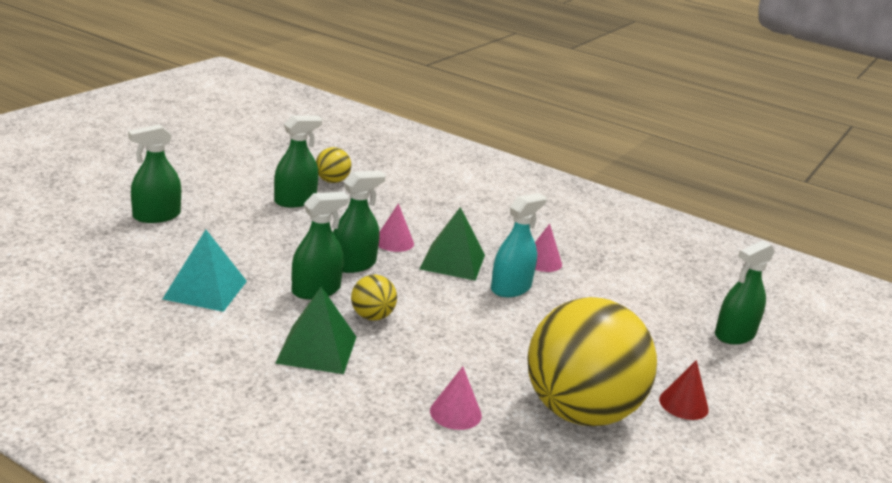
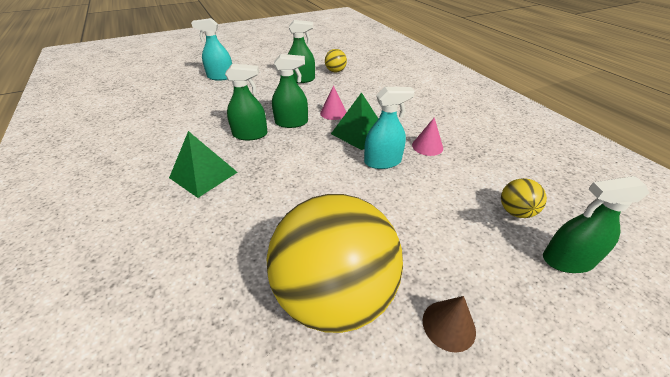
camera: 35 degrees right, 15 degrees up
green spray bottle [128,124,181,223] -> turquoise spray bottle [191,18,232,81]
turquoise pyramid [163,230,247,312] -> none
yellow ball [351,274,397,321] -> yellow ball moved to [501,178,547,218]
pink cone [430,367,482,430] -> none
red cone [659,360,709,420] -> brown cone [423,296,476,352]

